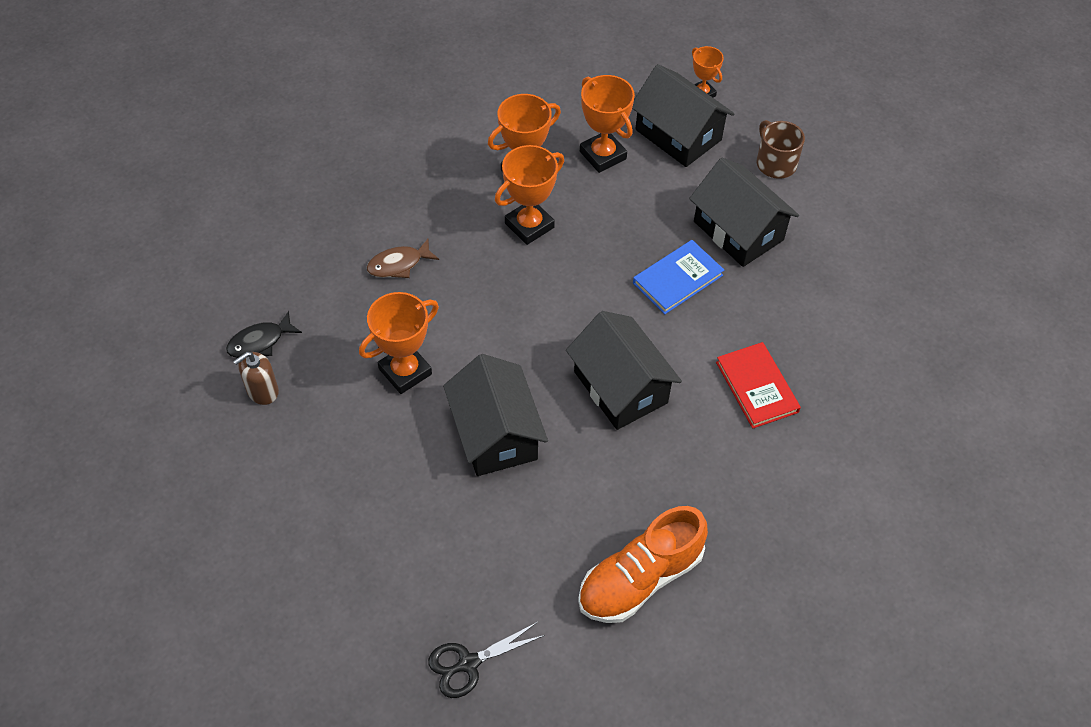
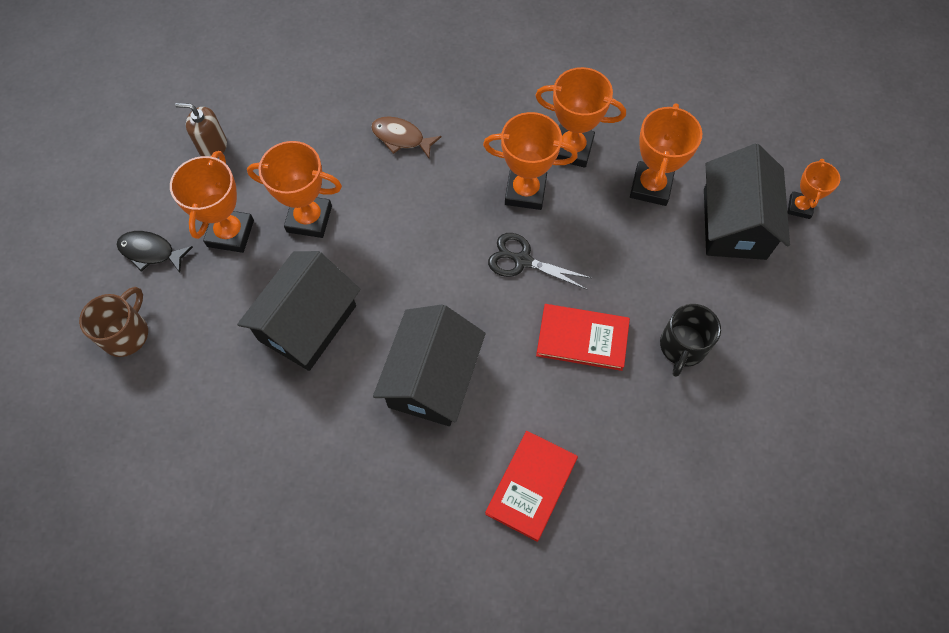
camera: 50 degrees right, 10 degrees up
black fish [226,311,302,358] -> black fish moved to [116,231,193,273]
black scissors [428,622,545,698] -> black scissors moved to [488,233,591,290]
orange shoe [578,506,708,623] -> none
blue book [633,240,724,314] -> red book [536,304,630,371]
black house [689,158,799,267] -> black mug [660,304,721,377]
brown mug [757,120,805,179] -> brown mug moved to [79,287,148,357]
none -> orange trophy [170,151,254,253]

